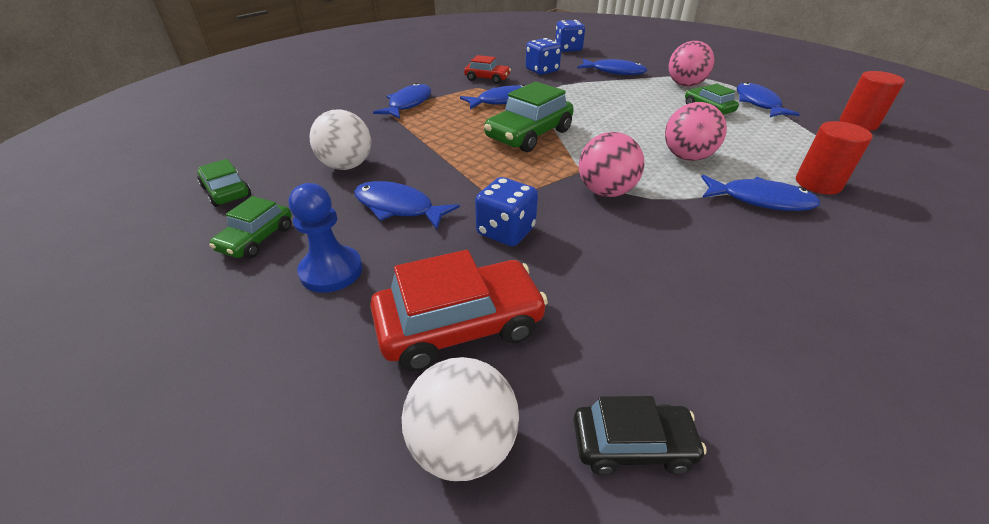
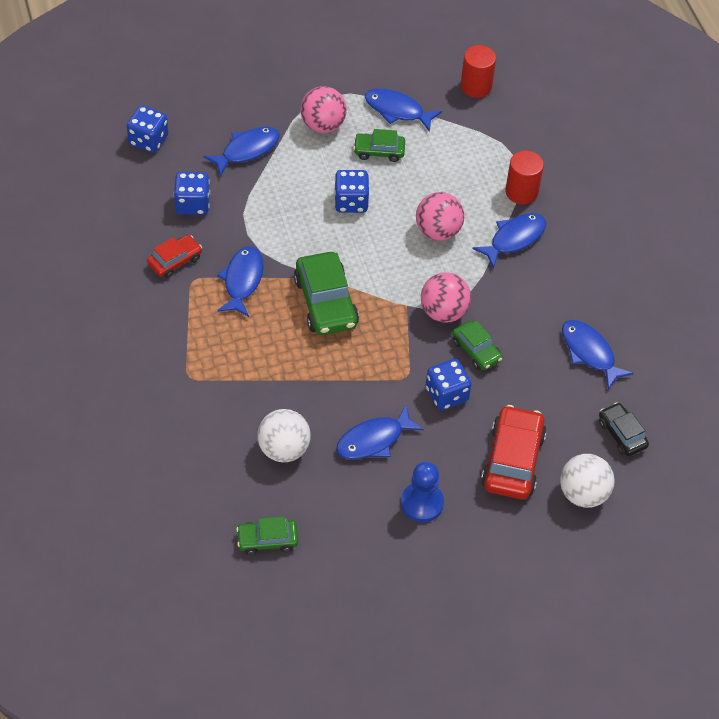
camera: 60 degrees left, 15 degrees up
green car [209,196,292,259] -> green car moved to [452,320,502,370]
blue fish [373,83,431,119] -> blue fish moved to [562,320,634,389]
black car [573,396,707,475] -> black car turned 60 degrees counterclockwise [599,402,649,456]
none -> blue dice [334,170,369,213]

